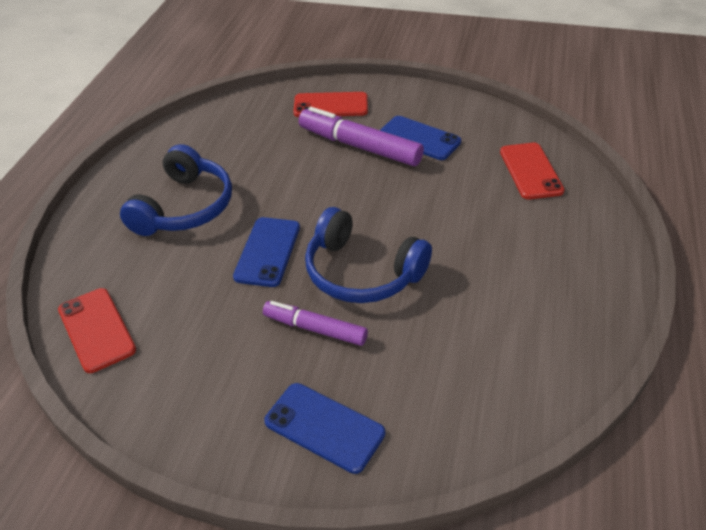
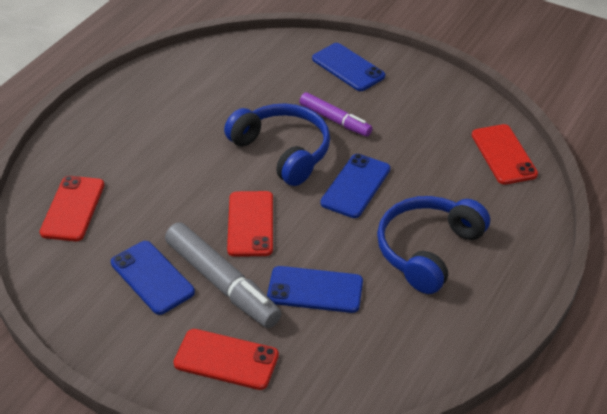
camera: 165 degrees left, 0 degrees up
purple marker [299,107,424,166] -> grey marker [165,222,282,328]
none -> red phone [227,191,273,257]
none -> blue phone [267,266,363,313]

